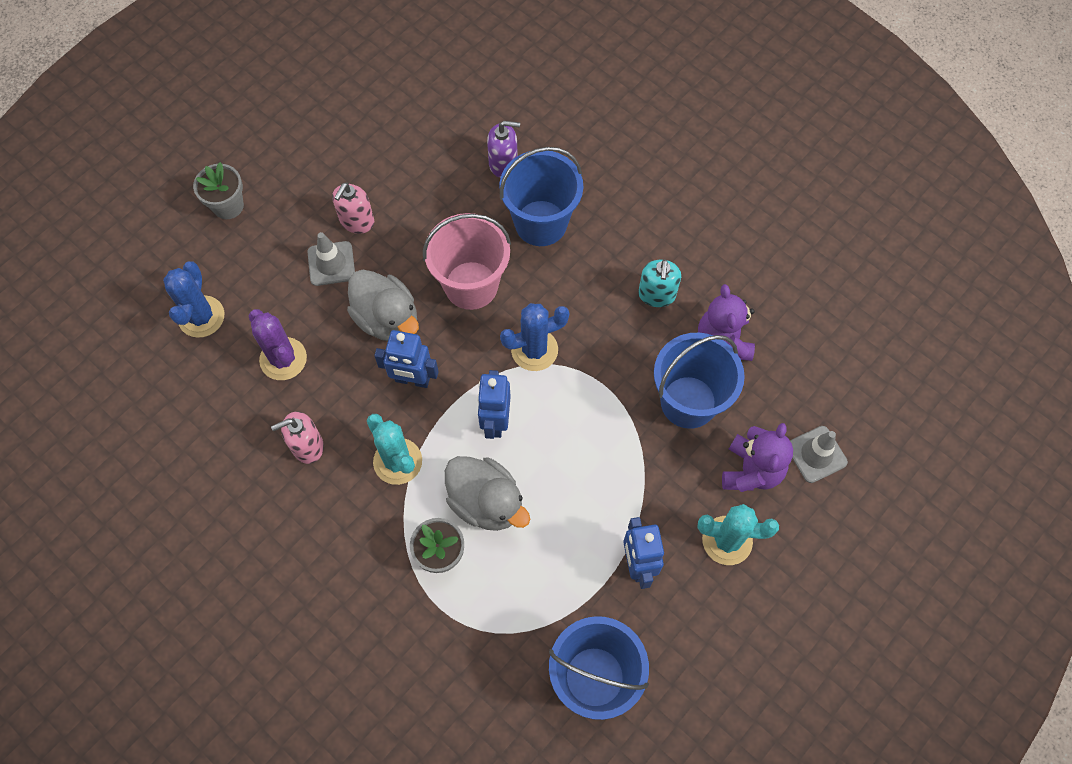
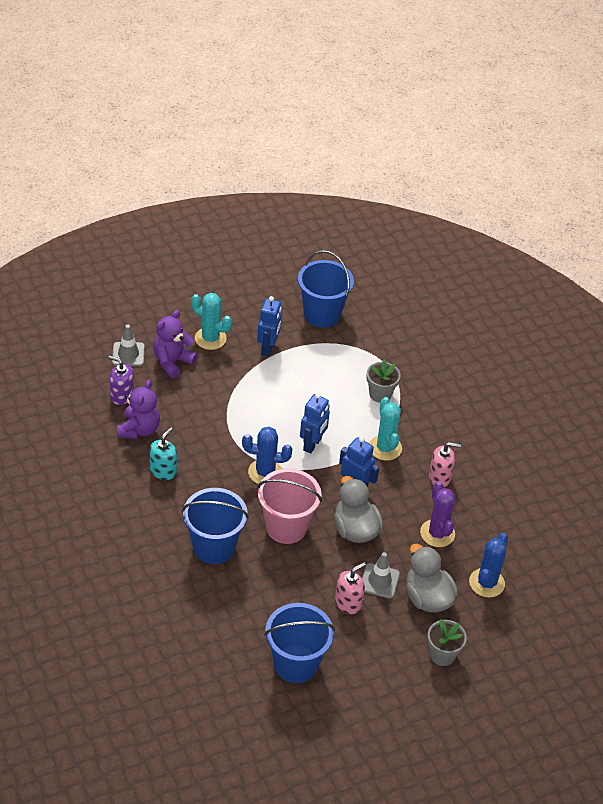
camera: 160 degrees left, 20 degrees down
grey duck [445,456,530,531] -> grey duck moved to [406,544,458,612]
purple soap dispenser [487,121,520,178] -> purple soap dispenser moved to [108,356,134,405]
blue bucket [654,333,745,429] -> blue bucket moved to [264,603,335,683]

